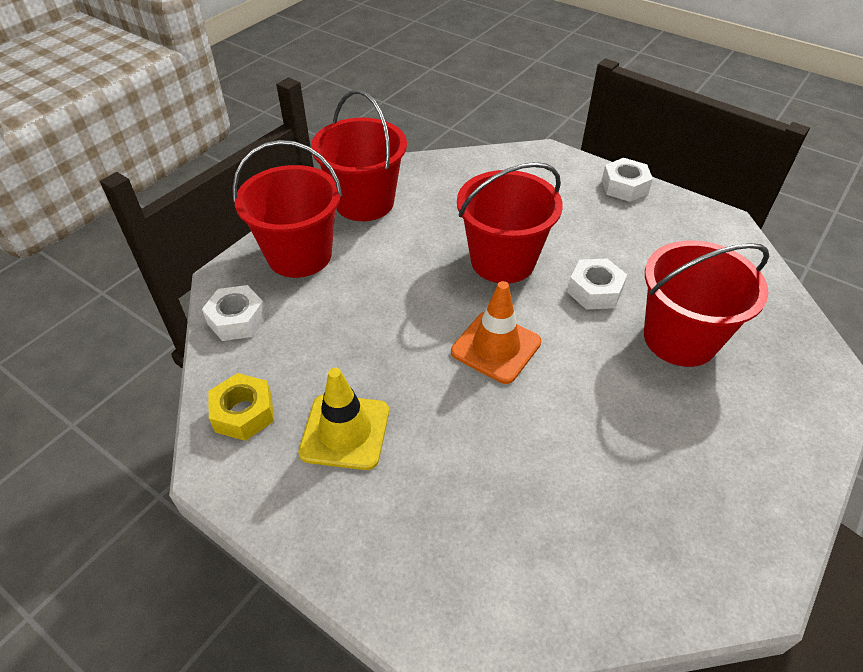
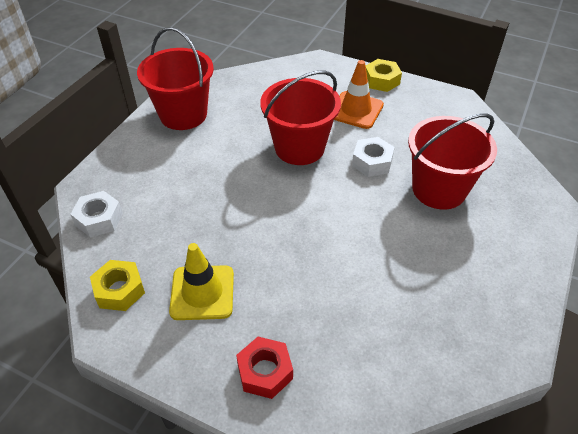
camera: 10 degrees left, 0 degrees up
red bucket [232,140,342,278] -> none
orange traffic cone [451,281,541,384] -> orange traffic cone moved to [334,60,384,129]
white nut [602,158,653,202] -> yellow nut [366,59,402,92]
none -> red nut [236,337,293,399]

